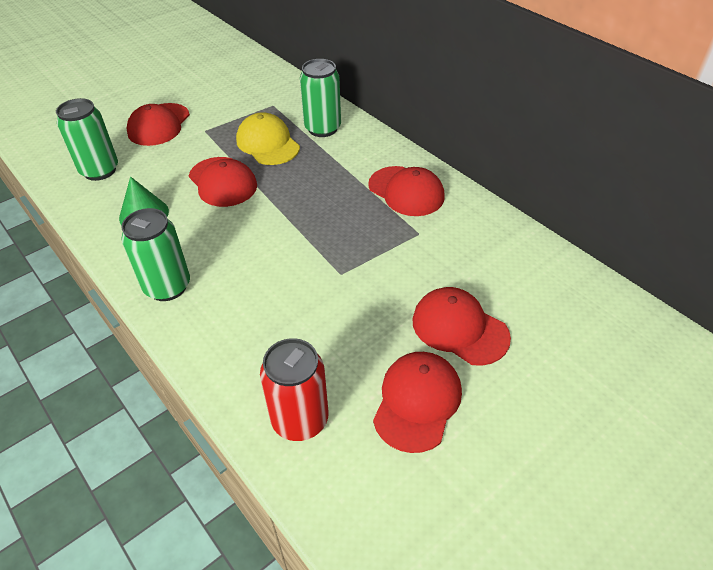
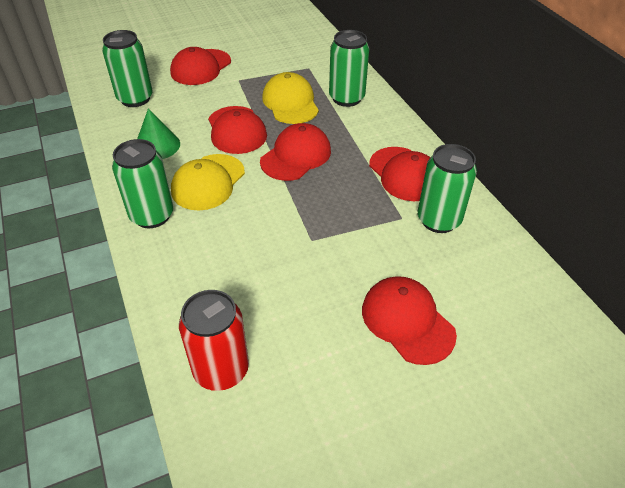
camera: 15 degrees right, 0 degrees up
red cap [373,352,462,453] -> red cap moved to [260,123,331,181]
none -> yellow cap [171,154,245,211]
none -> green can [418,144,477,233]

